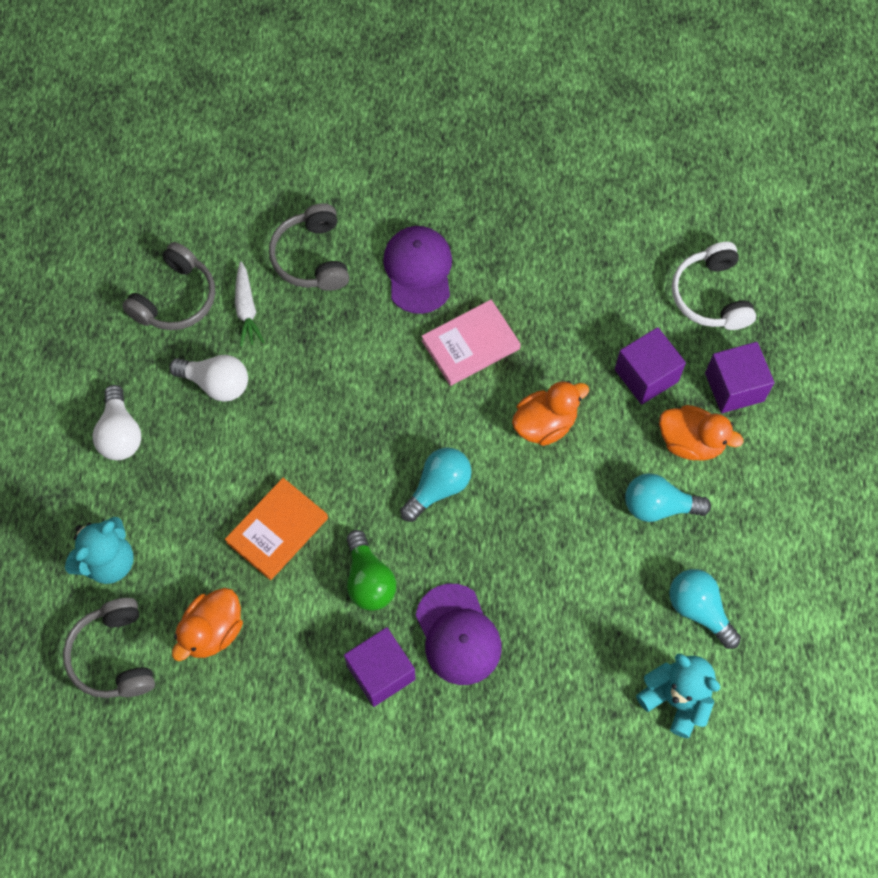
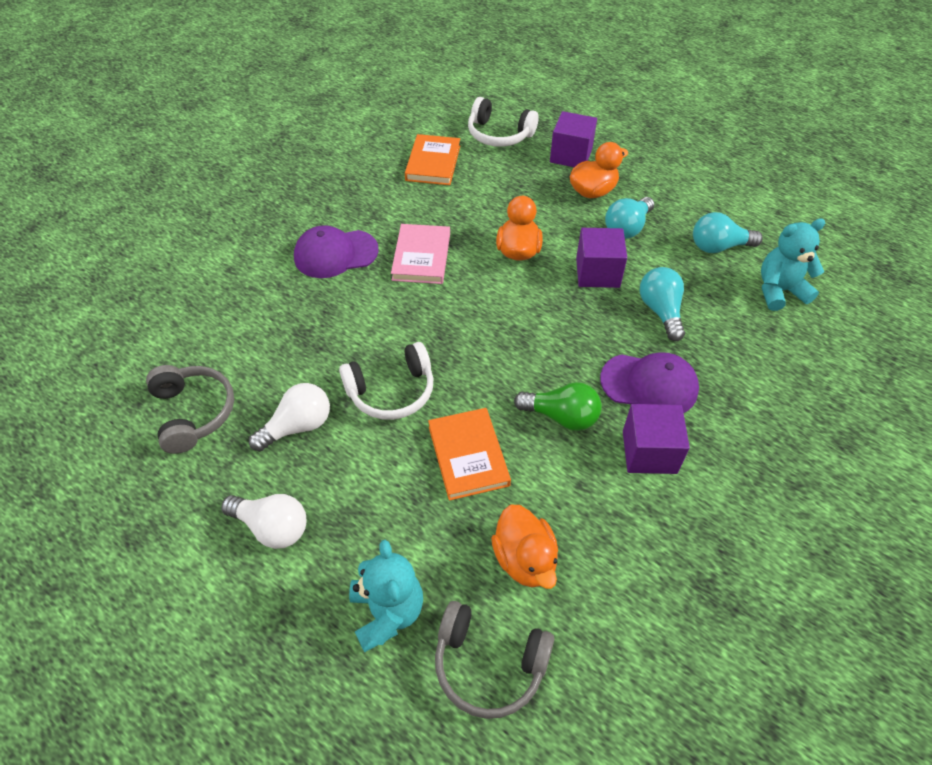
camera: 55 degrees left, 15 degrees down
white carrot [235,262,264,347] -> none
grey headphones [269,203,349,291] -> none
purple cap [383,226,452,314] -> purple cap turned 45 degrees counterclockwise [294,225,379,278]
turquoise light bulb [400,447,472,522] -> turquoise light bulb moved to [640,267,685,341]
purple cube [615,327,686,405] -> purple cube moved to [576,228,627,288]
none -> white headphones [339,342,433,420]
none -> orange book [405,134,460,185]

